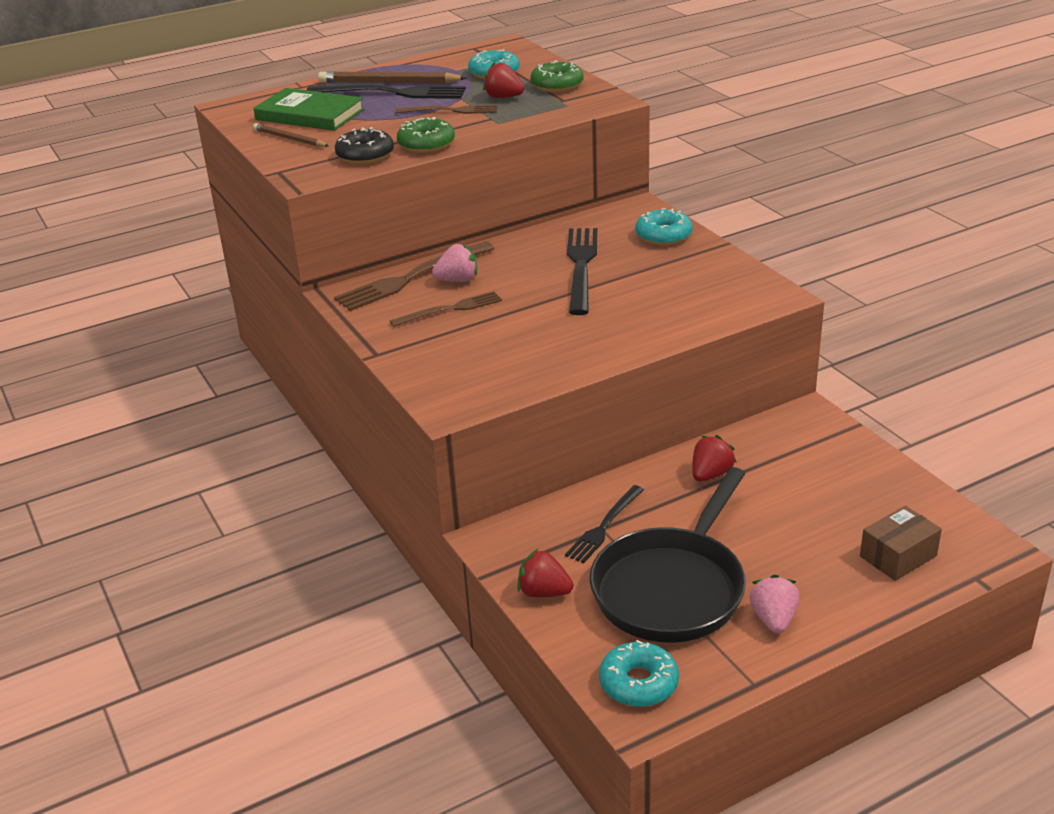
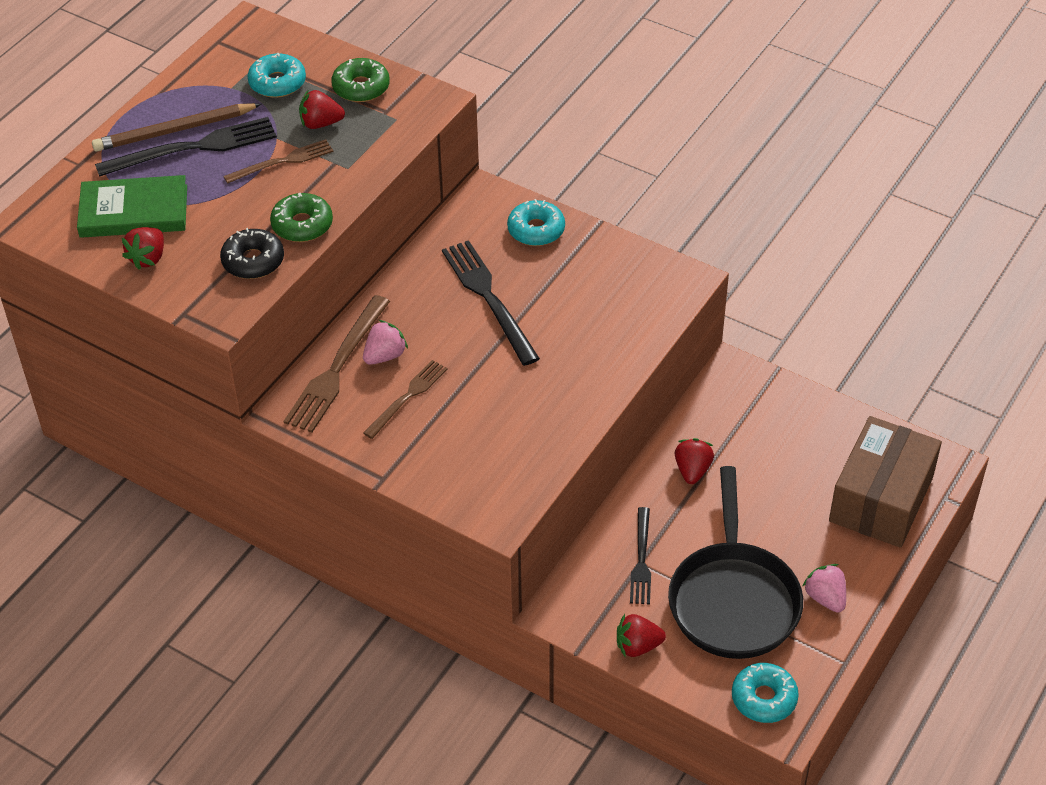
camera: 30 degrees left, 15 degrees up
brown pencil [253,123,329,147] -> red strawberry [122,227,164,270]
brown box [860,506,942,581] -> brown box [829,416,942,548], size x1.91

